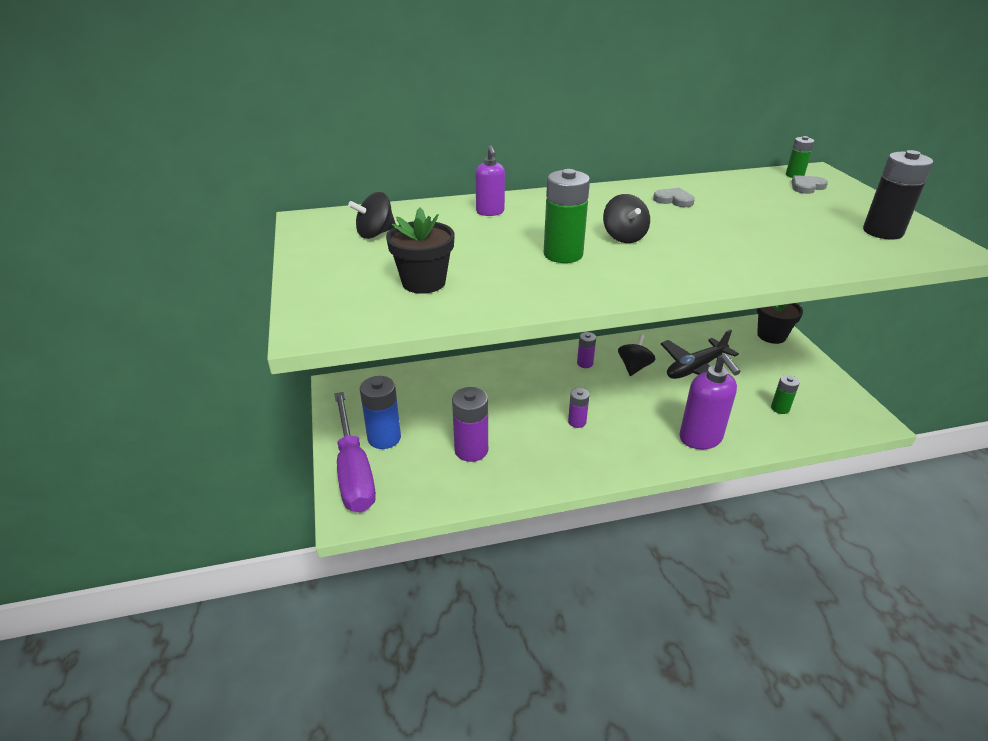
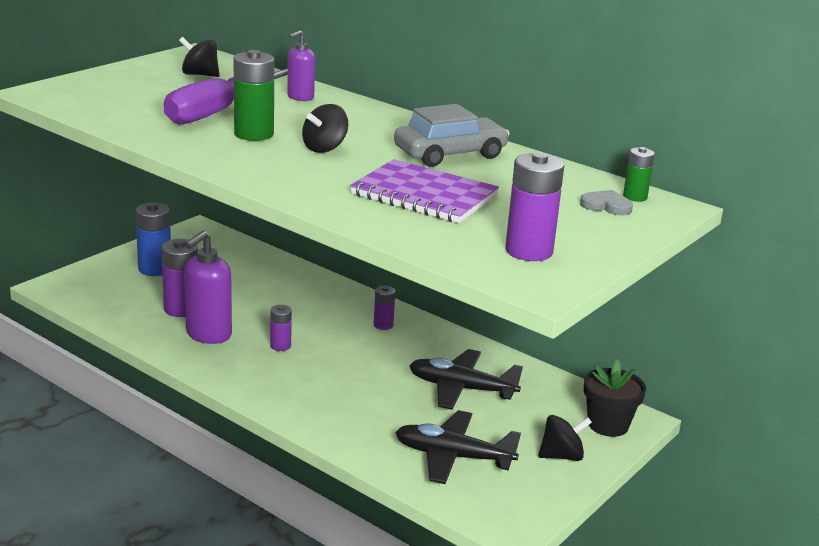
camera: 50 degrees right, 10 degrees down
purple screwdriver [334,392,376,512] -> purple screwdriver moved to [164,68,288,125]
black flower pot [386,208,455,294] -> none
black spinning top [618,334,655,376] -> black spinning top moved to [538,415,592,461]
grey heart [653,188,695,207] -> grey car [394,104,510,167]
purple soap dispenser [679,354,741,449] -> purple soap dispenser moved to [184,231,232,344]
green battery [771,375,800,414] -> black plane [395,410,521,484]
black battery [863,150,933,240] -> purple battery [505,152,564,261]
none -> purple notebook [350,159,499,223]

